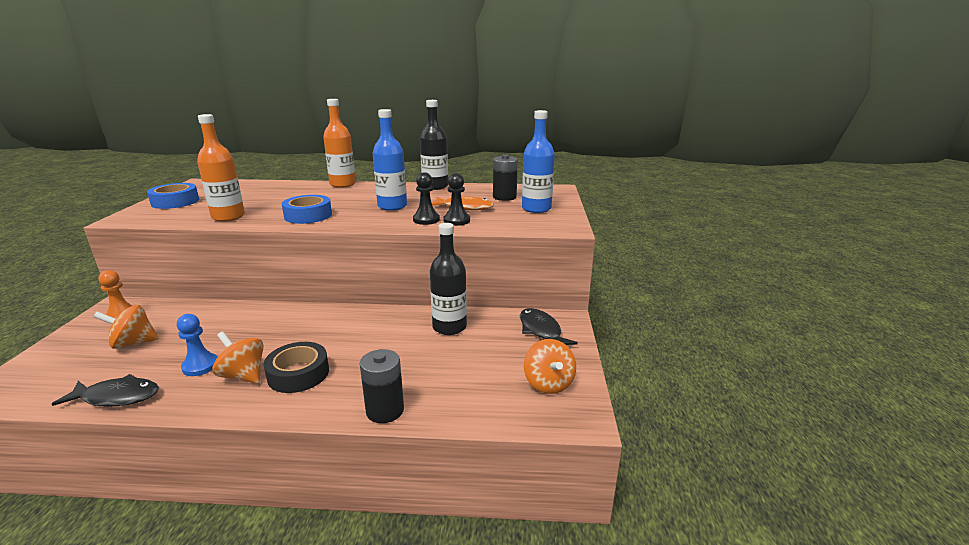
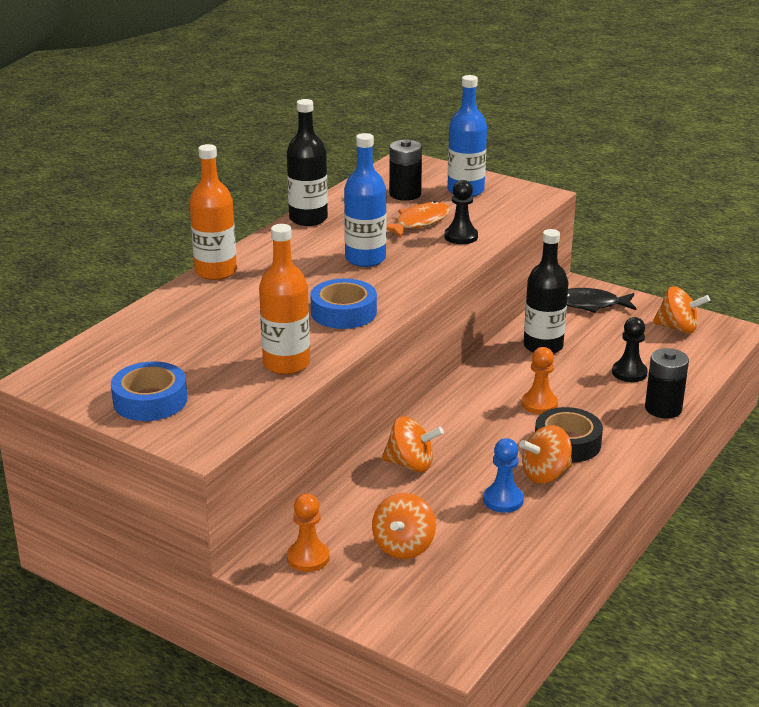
camera: 60 degrees left, 5 degrees up
black fish [52,374,159,407] -> none
black pawn [413,172,440,225] -> black pawn moved to [612,317,648,382]
none -> orange spinning top [382,417,444,472]
none -> orange pawn [522,347,558,414]

